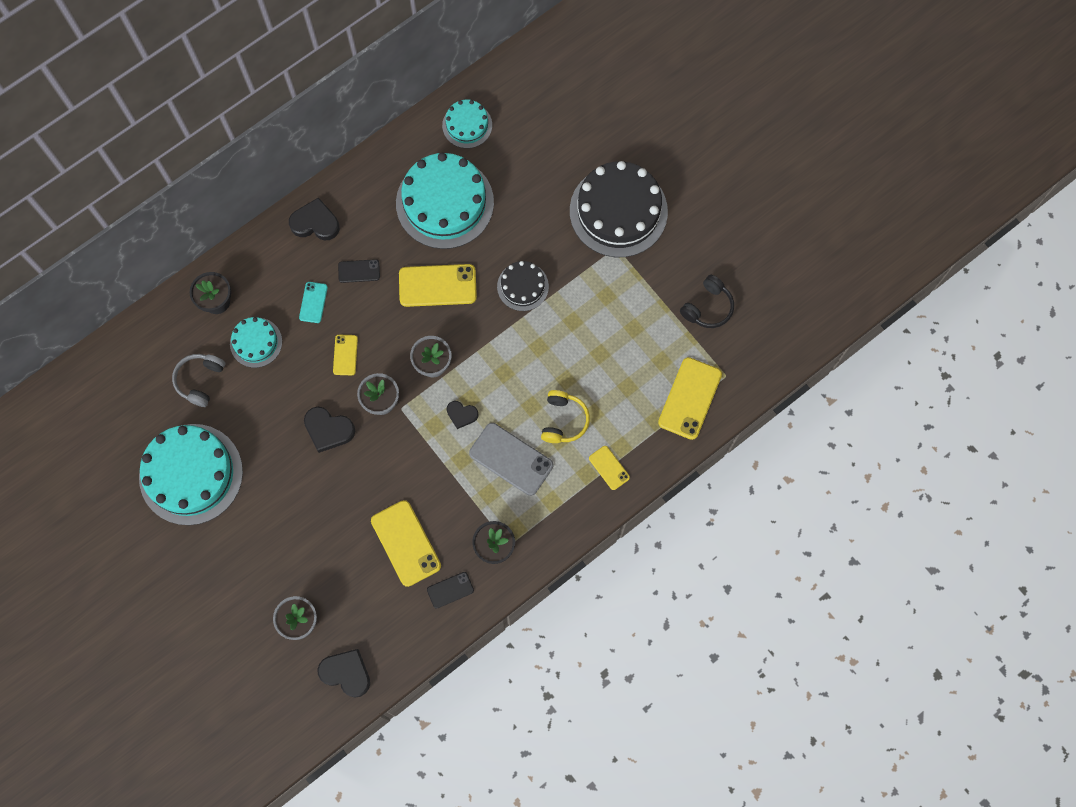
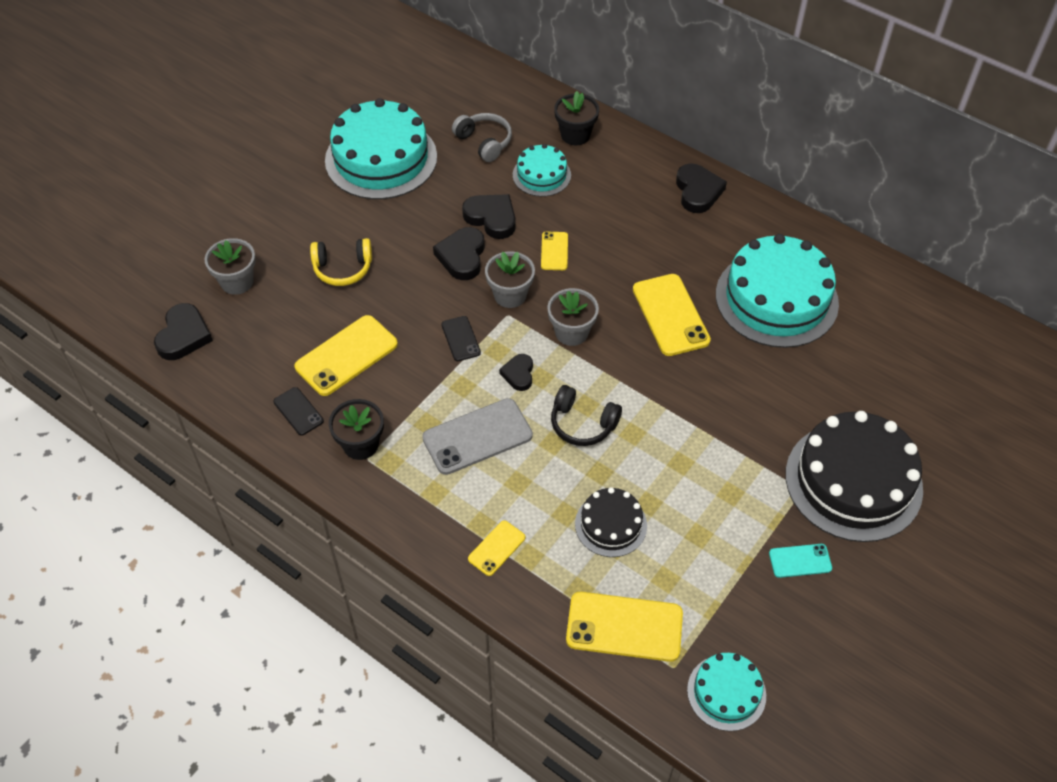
camera: 75 degrees right, 20 degrees down
grey headphones [172,354,225,407] -> grey headphones turned 45 degrees clockwise [452,113,512,162]
turquoise phone [299,282,328,323] -> turquoise phone moved to [769,544,832,578]
yellow phone [333,335,358,375] -> yellow phone turned 75 degrees counterclockwise [541,232,568,270]
black phone [338,259,380,283] -> black phone moved to [441,316,481,361]
turquoise cake [442,100,492,148] -> turquoise cake moved to [687,653,766,731]
grey phone [469,423,553,496] -> grey phone turned 45 degrees clockwise [422,398,533,475]
black cake [497,261,549,311] -> black cake moved to [575,487,647,557]
yellow headphones [541,390,590,443] -> yellow headphones moved to [310,238,372,286]
black headphones [680,275,734,328] -> black headphones moved to [551,385,622,446]
none -> black heart [462,194,516,239]

